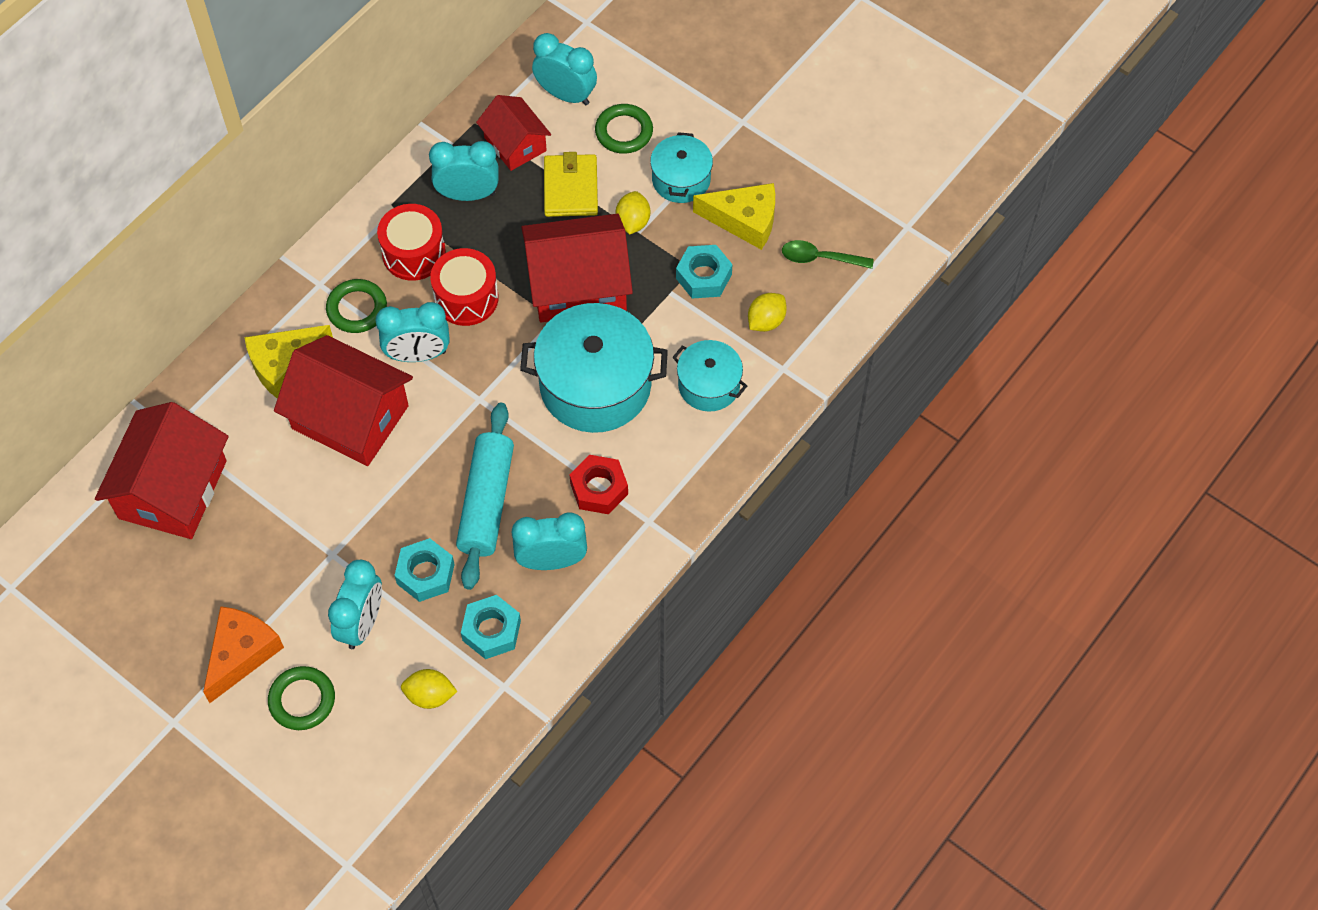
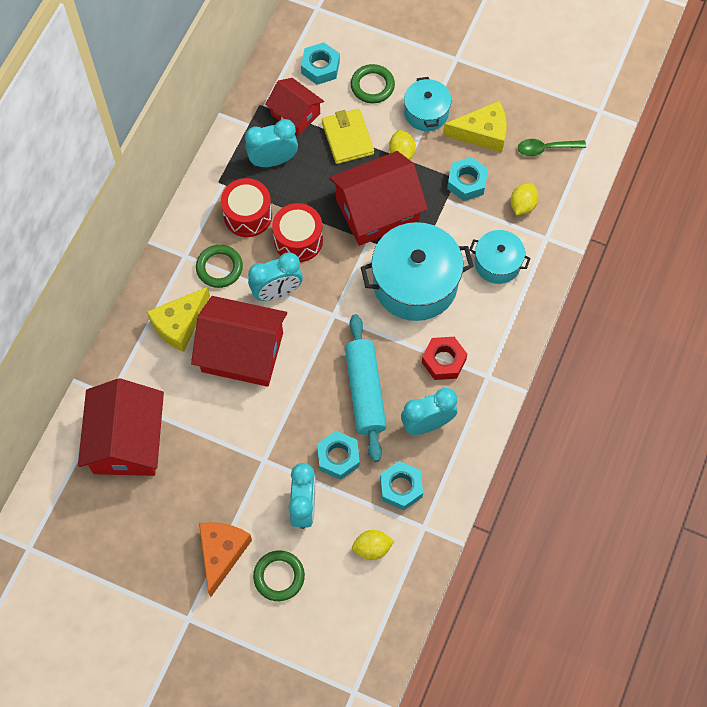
camera: 15 degrees left, 5 degrees up
turquoise clock [532,33,597,105] -> turquoise nut [301,42,340,85]

